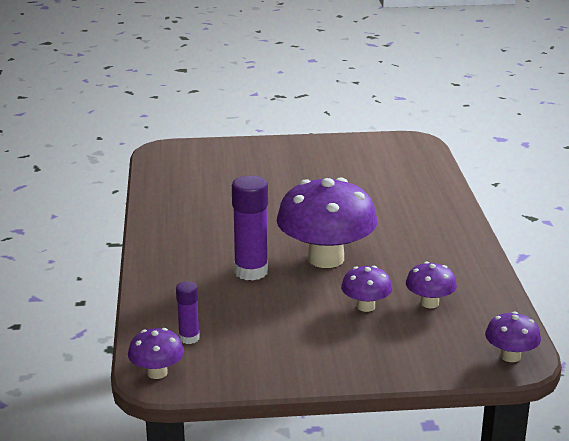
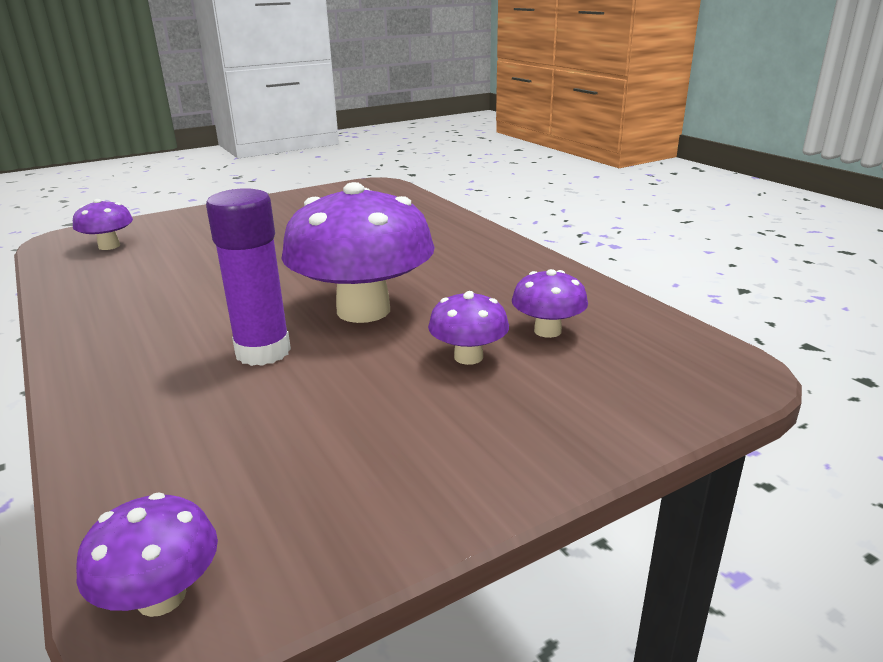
camera: 25 degrees left, 0 degrees up
purple glue stick [176,281,200,344] -> none
purple mushroom [485,311,541,362] -> purple mushroom moved to [73,199,133,250]

